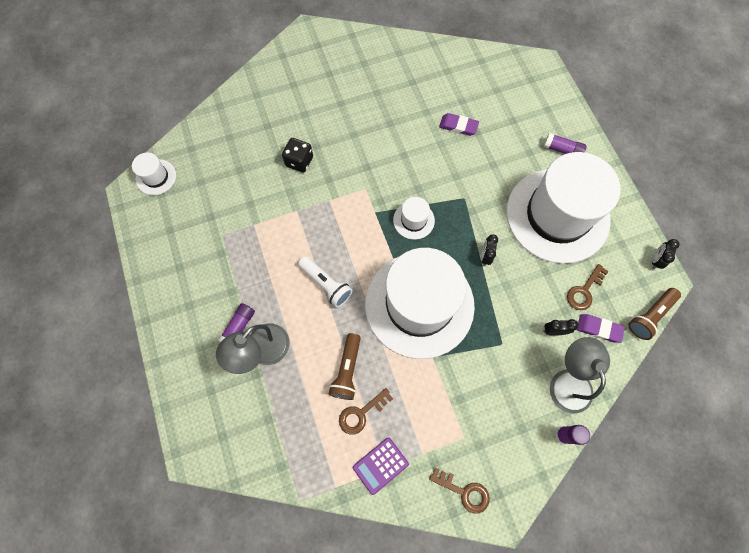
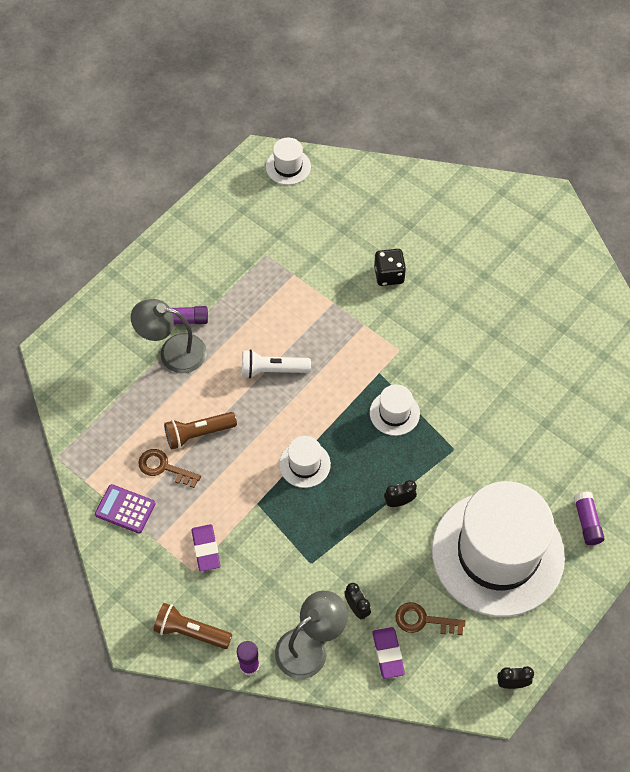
camera: 60 degrees right, 10 degrees down
white flashlight [298,256,352,307] -> white flashlight turned 75 degrees clockwise [242,349,311,378]
white hat [365,248,475,359] -> white hat [279,436,331,488], size x0.40
brown key [429,467,490,514] -> none
purple eraser [439,113,479,136] -> purple eraser moved to [191,524,221,572]
brown flashlight [628,288,681,340] -> brown flashlight moved to [153,603,232,649]

